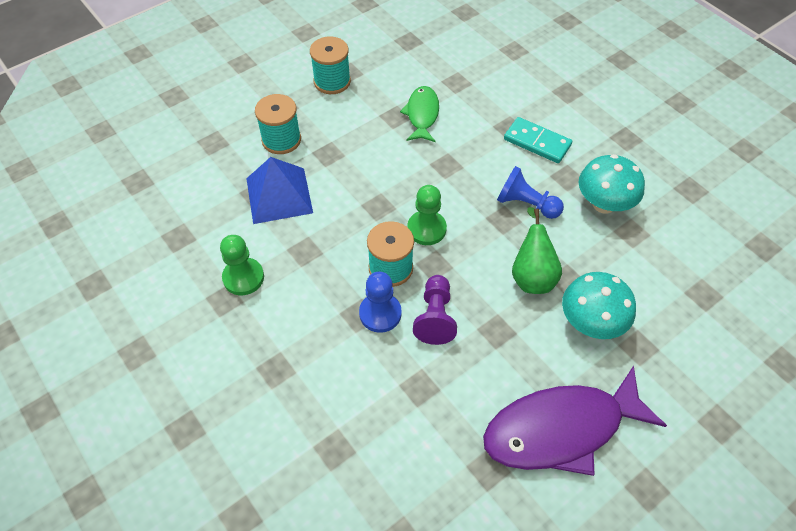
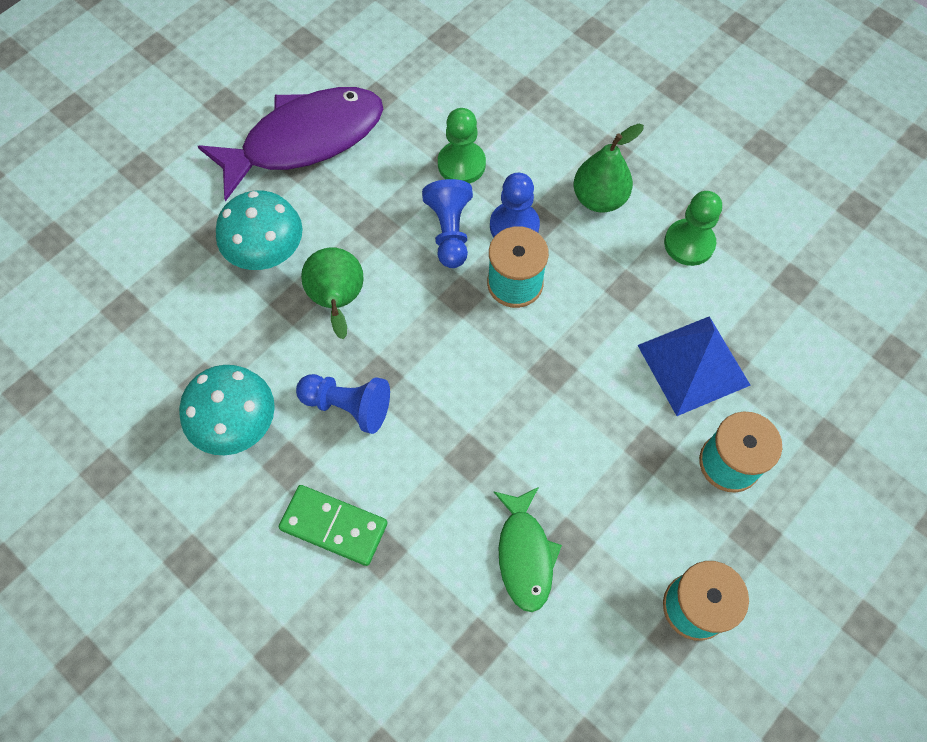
camera: 170 degrees right, 10 degrees up
green pawn [407,185,447,245] -> green pawn moved to [438,108,486,184]
purple pawn [413,275,457,345] -> blue pawn [422,179,473,268]
turquoise domino [504,117,572,163] -> green domino [279,485,388,566]
none -> green pear [574,124,644,213]

